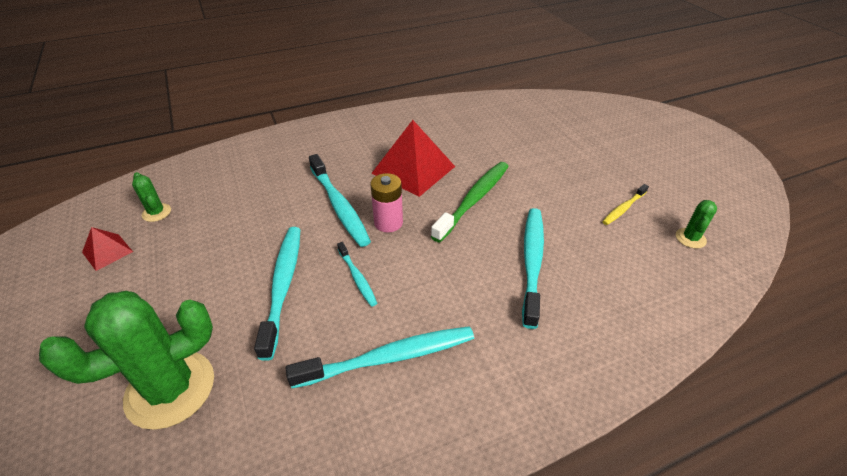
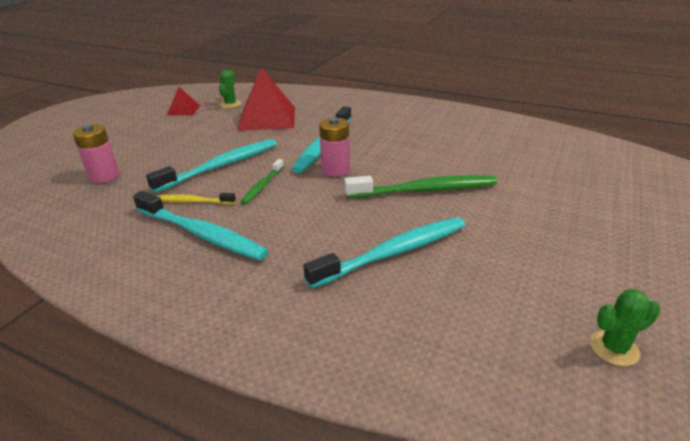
camera: 50 degrees right, 10 degrees down
green cactus [39,291,214,430] -> pink battery [73,124,119,183]
turquoise toothbrush [337,242,377,307] -> green toothbrush [240,159,284,205]
red pyramid [371,120,455,197] -> red pyramid moved to [237,67,295,131]
yellow toothbrush [602,184,649,225] -> yellow toothbrush moved to [157,193,236,204]

